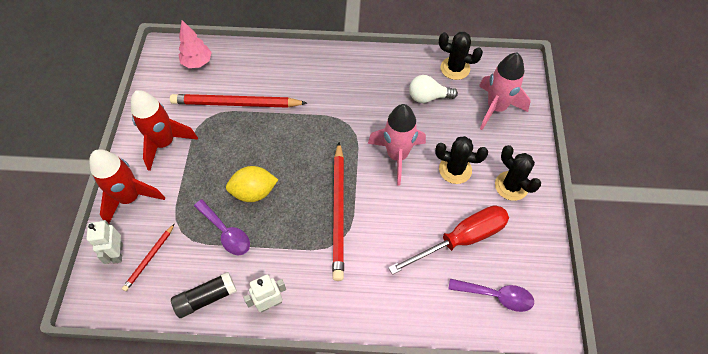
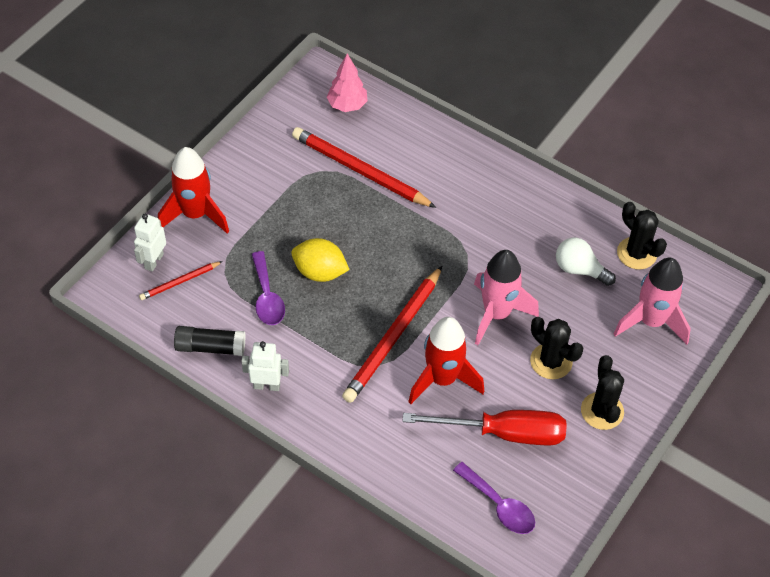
camera: 30 degrees right, 5 degrees down
red rocket [131,90,198,171] -> red rocket moved to [408,317,484,404]

